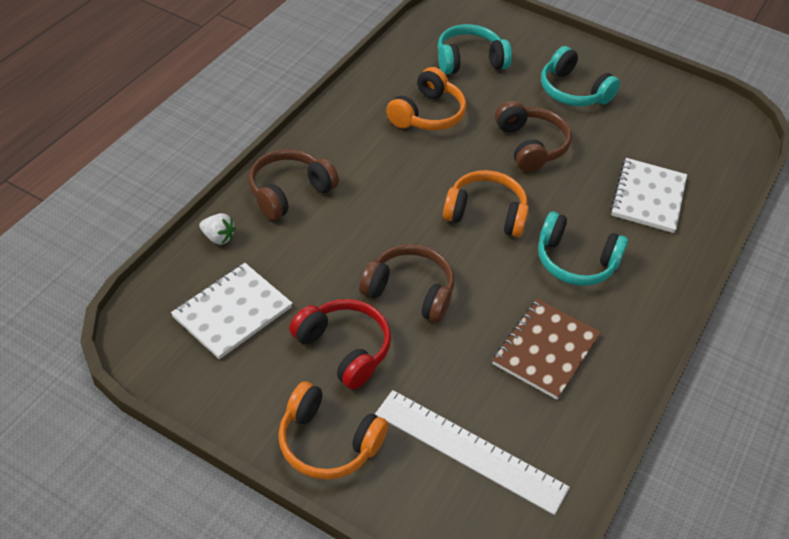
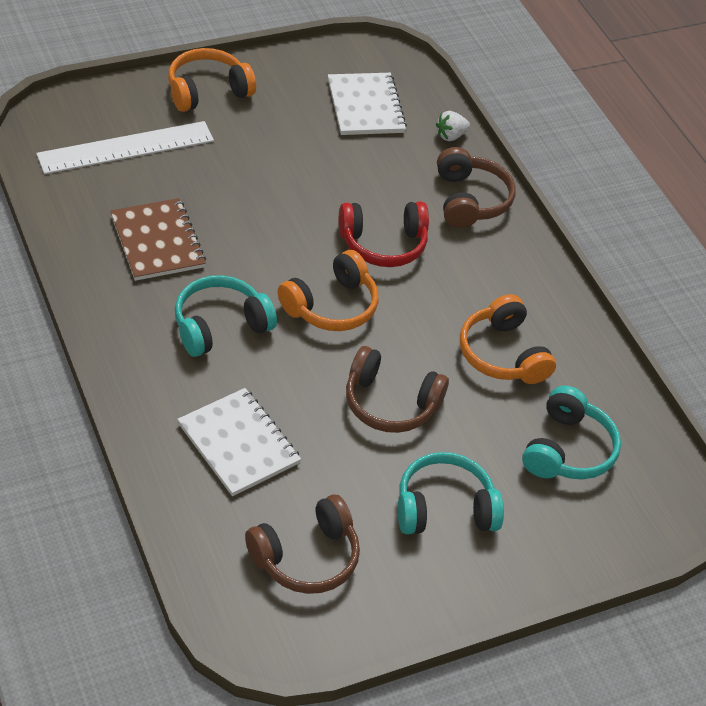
camera: 125 degrees right, 0 degrees up
red headphones [289,299,391,389] -> red headphones moved to [339,202,429,267]
brown headphones [359,244,454,323] -> brown headphones moved to [245,495,360,594]

